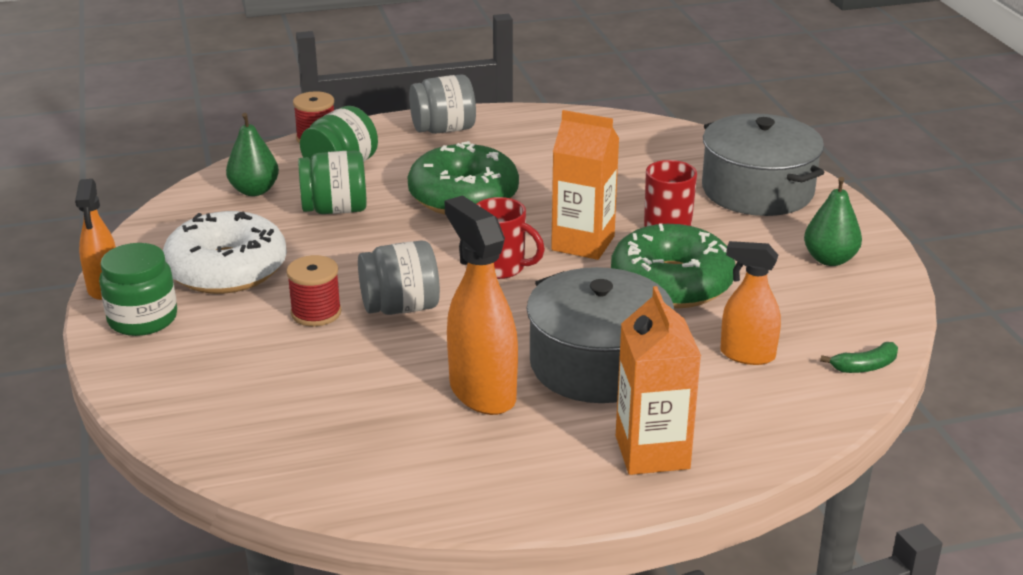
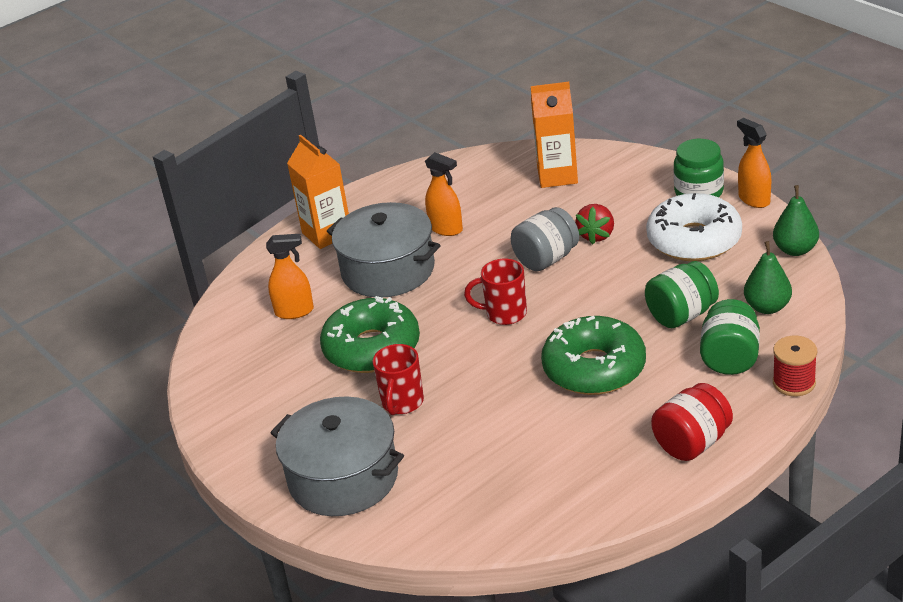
camera: 160 degrees right, 5 degrees up
red spool [286,255,341,326] -> red strawberry [575,204,614,245]
grey jar [409,74,476,134] -> red jar [651,383,733,461]
orange spray bottle [445,195,518,415] -> orange spray bottle [425,152,463,236], size x0.65
orange carton [551,110,619,260] -> orange carton moved to [531,82,578,188]
green pear [804,177,862,266] -> green pear moved to [773,185,819,256]
green banana [820,342,898,373] -> none

